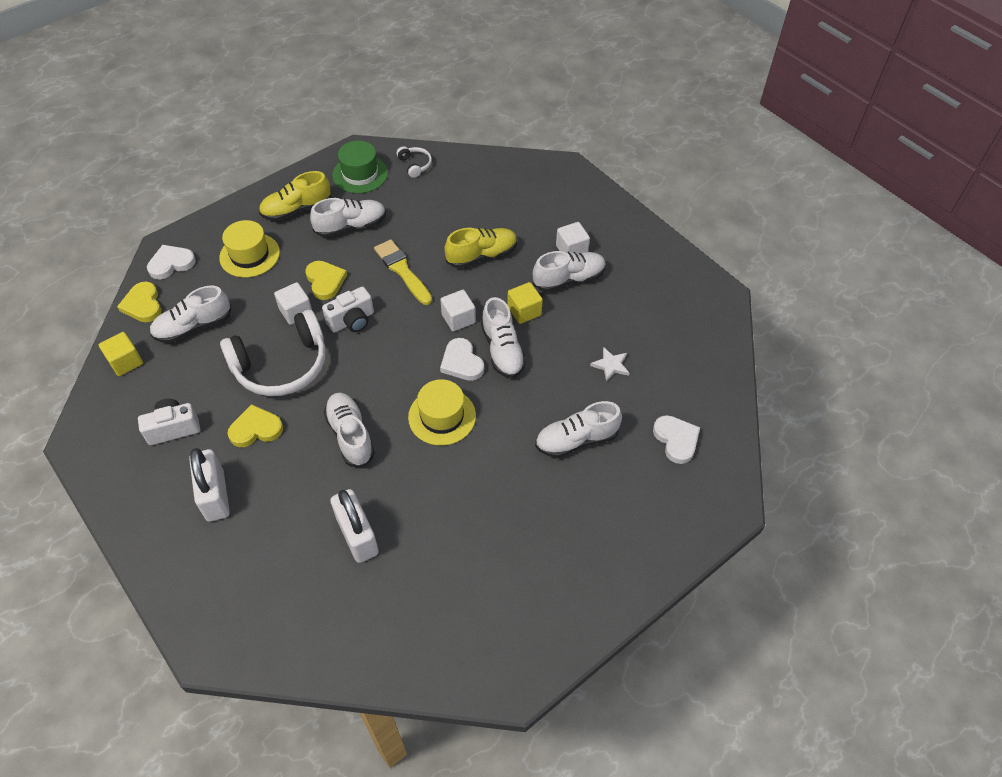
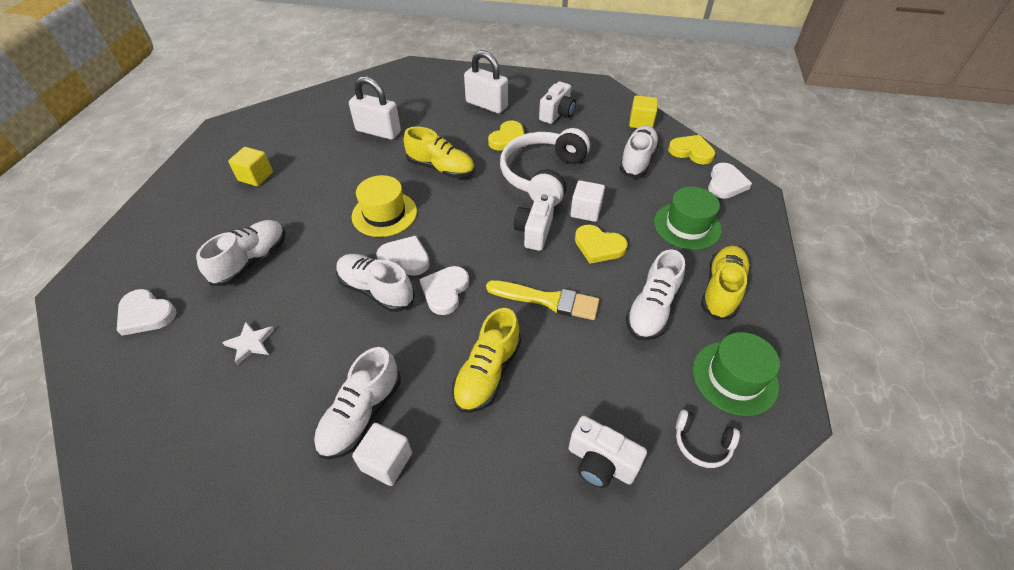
camera: 140 degrees right, 5 degrees down
yellow hat [219,220,280,277] -> green hat [654,187,722,250]
white shoe [324,392,375,467] -> yellow shoe [404,126,475,178]
white cube [440,290,476,331] -> white heart [419,266,469,315]
yellow cube [507,282,543,324] -> yellow cube moved to [228,147,273,186]
none -> white camera [569,416,647,488]

